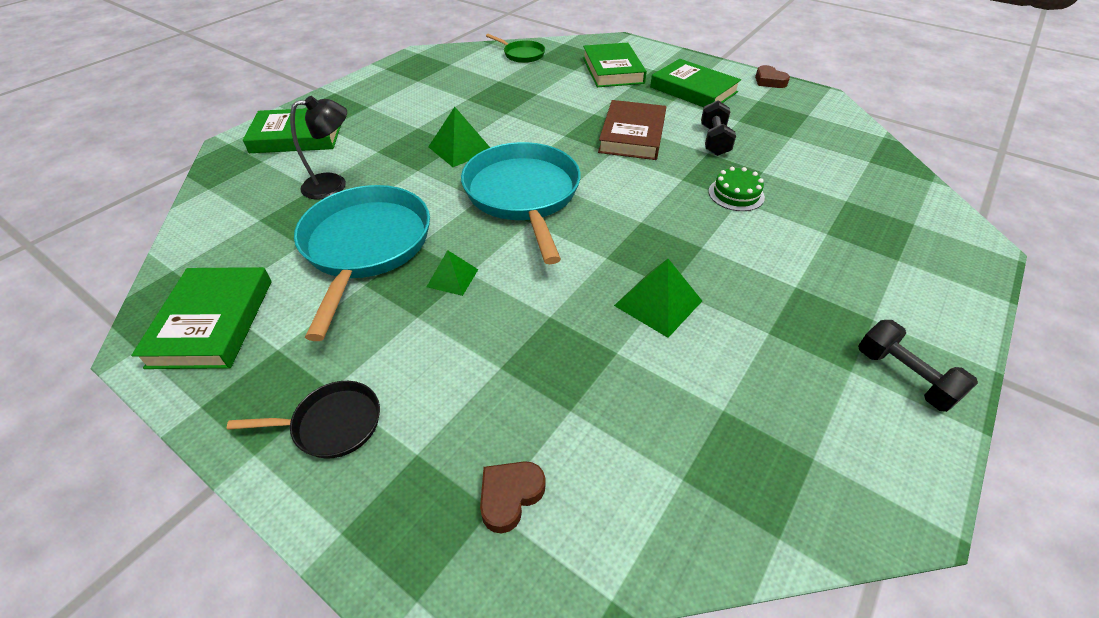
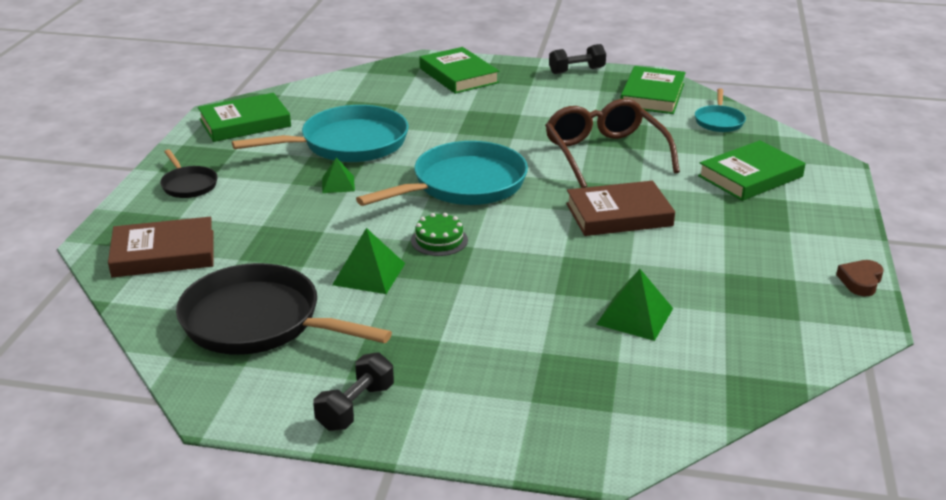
camera: 65 degrees right, 15 degrees down
black lamp [290,96,347,200] -> none
green pyramid [428,107,490,167] -> green pyramid moved to [596,269,673,341]
brown heart [480,461,546,534] -> brown book [108,217,214,278]
green pan [486,34,545,63] -> turquoise pan [695,88,746,132]
green book [650,59,741,107] -> green book moved to [620,66,686,114]
black dumbbell [701,100,736,156] -> black dumbbell moved to [549,44,606,74]
green cake [708,167,765,211] -> green cake moved to [411,213,468,256]
none -> black pan [176,263,392,355]
none -> brown glasses [545,99,680,188]

